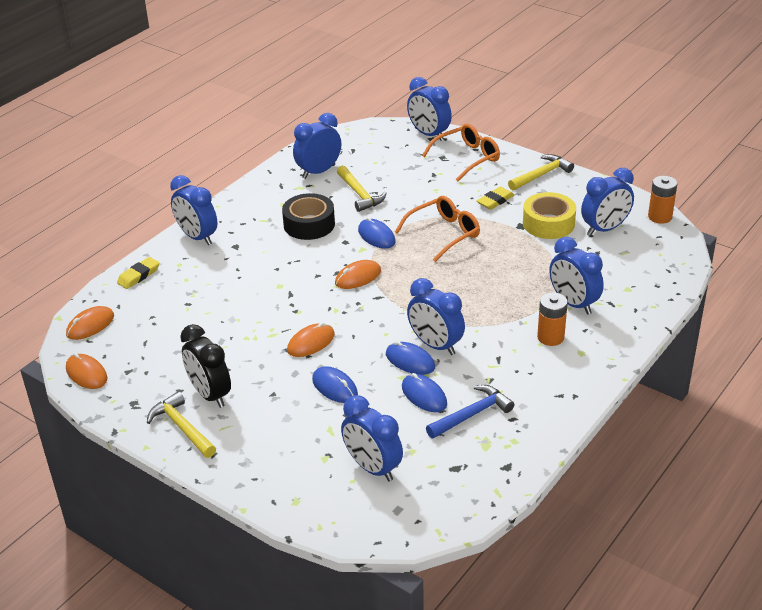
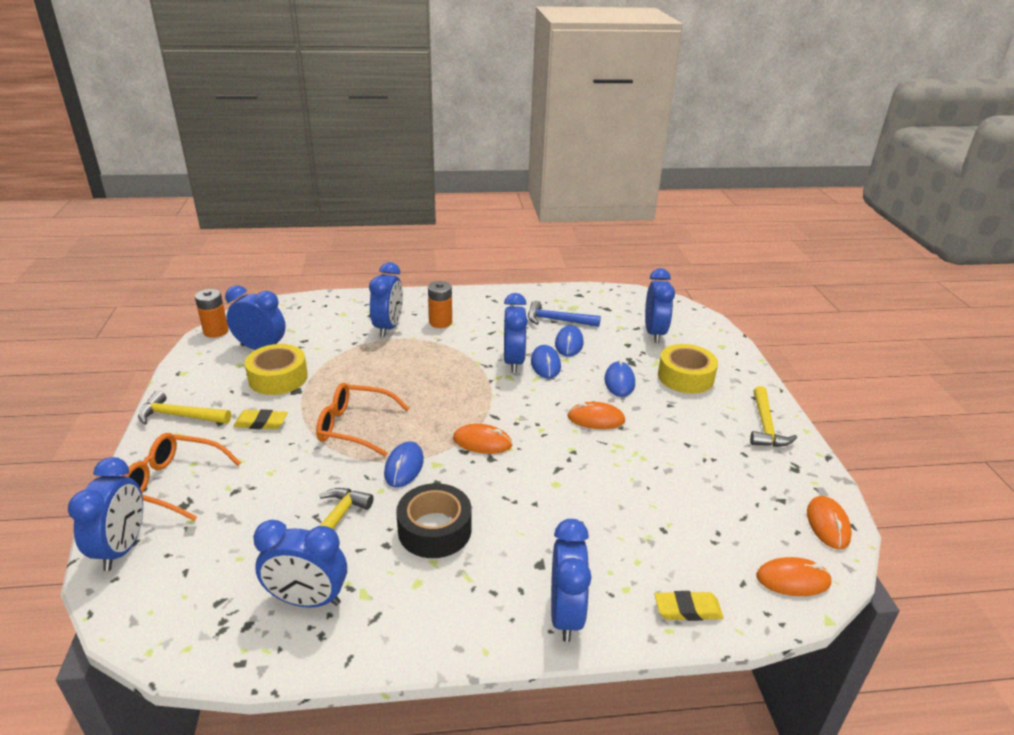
camera: 135 degrees left, 5 degrees down
black clock [180,324,231,408] -> none
none -> yellow tape [658,344,718,394]

